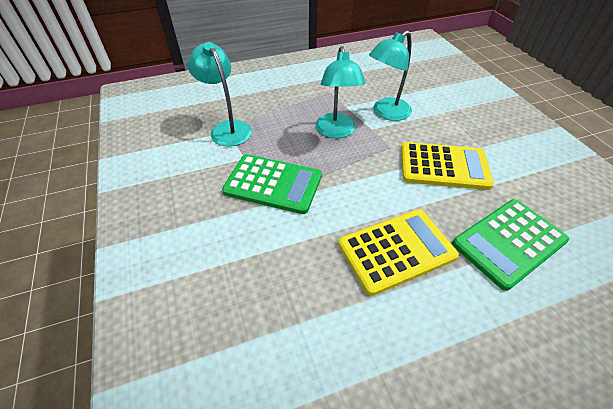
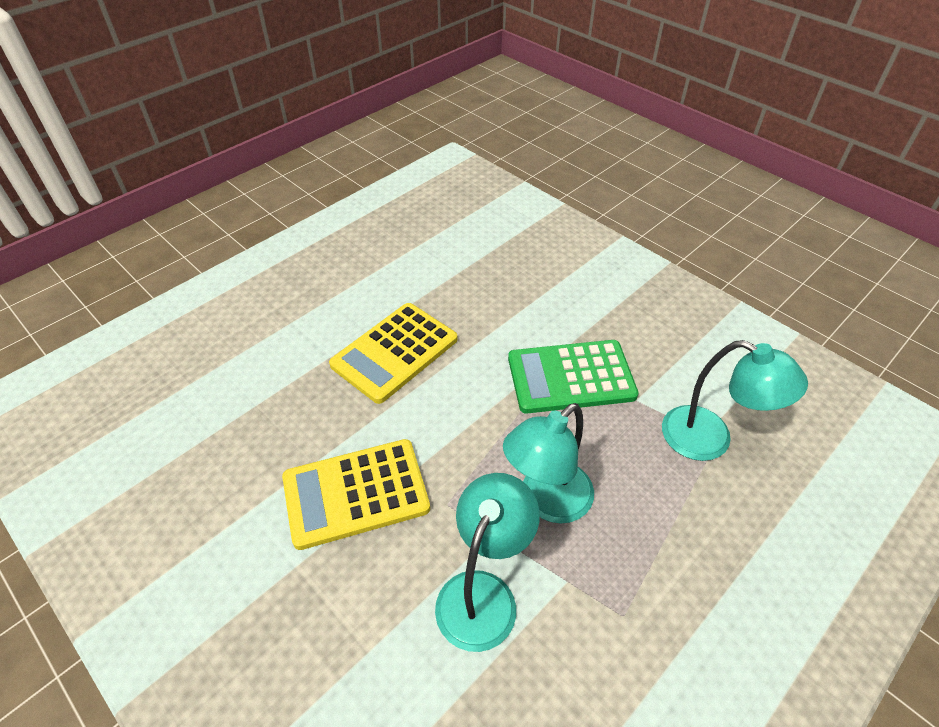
camera: 155 degrees right, 0 degrees up
turquoise lamp [315,46,366,138] -> turquoise lamp turned 105 degrees counterclockwise [503,403,594,524]
green calculator [452,199,569,291] -> none

